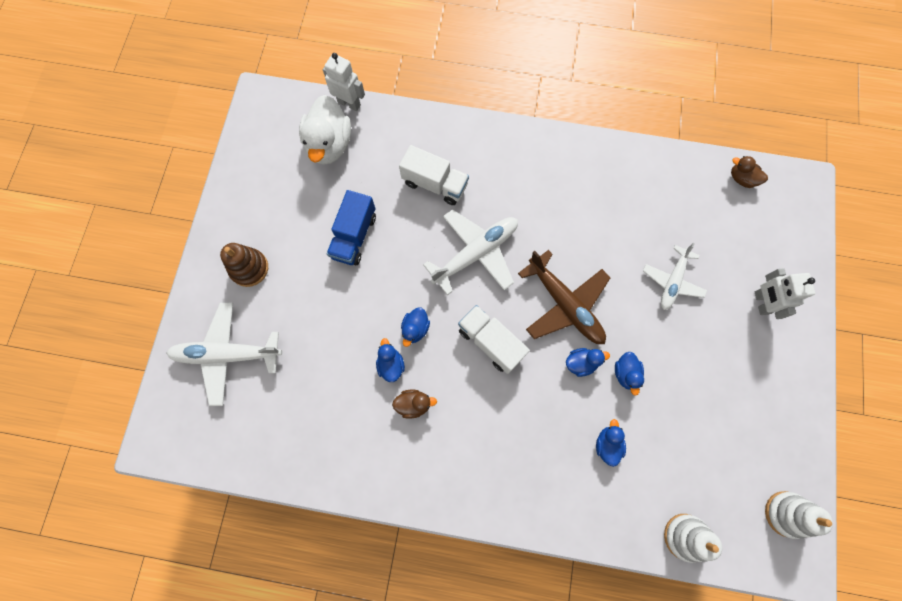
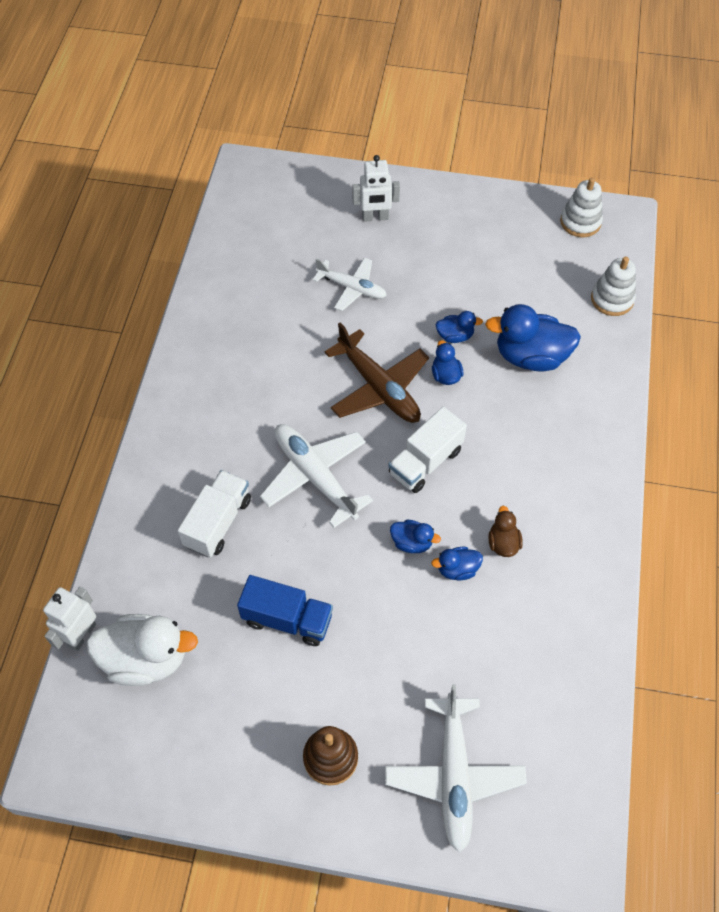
camera: 90 degrees left, 15 degrees down
brown plane [518,250,610,344] -> brown plane turned 90 degrees clockwise [324,323,429,423]
blue duck [596,419,626,467] -> blue duck [485,304,581,371], size x1.99
brown duck [731,156,768,188] -> none

